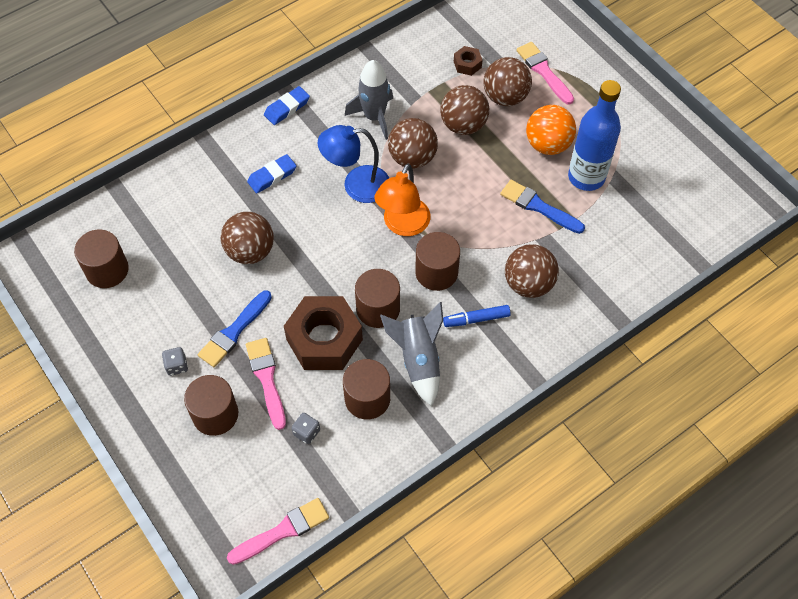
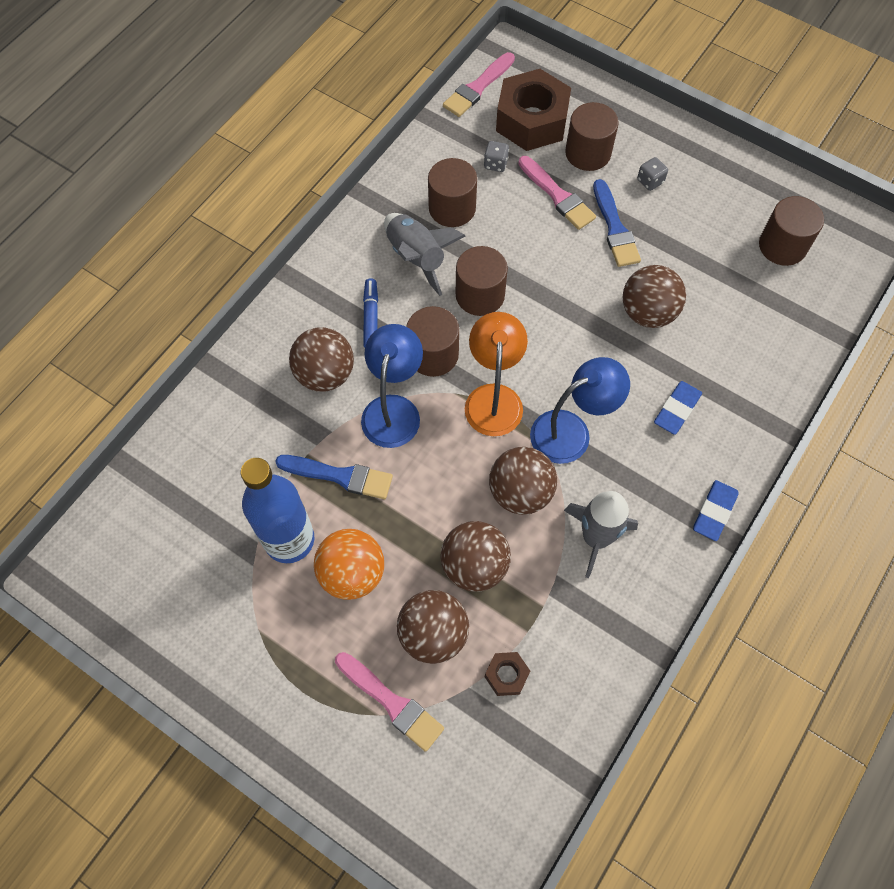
camera: 160 degrees right, 5 degrees up
blue brush [198,290,272,367] -> blue brush turned 150 degrees clockwise [593,179,641,267]
brown nut [284,296,363,370] -> brown nut moved to [496,69,571,151]
blue marker [443,305,511,327] -> blue marker turned 60 degrees counterclockwise [363,278,378,348]
none -> blue lamp [361,324,423,448]

